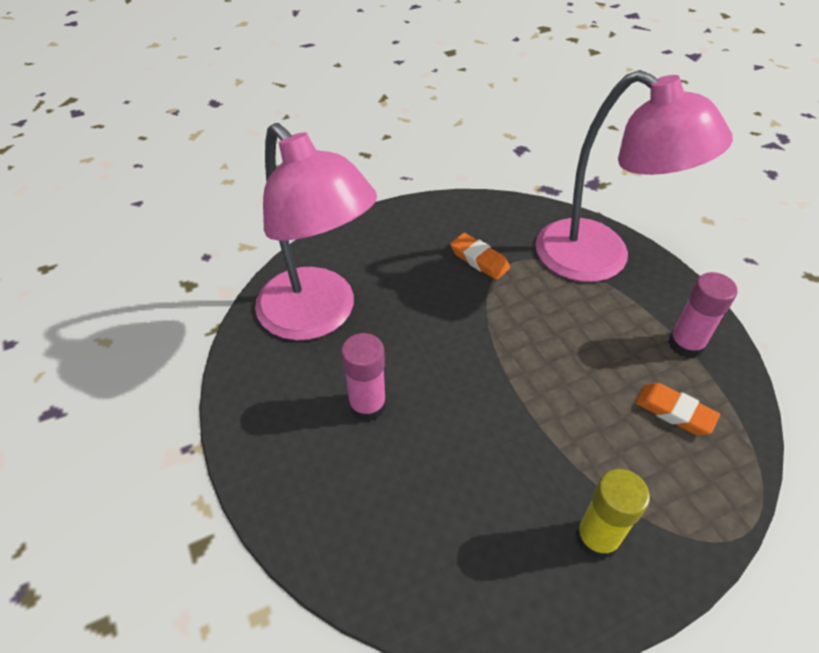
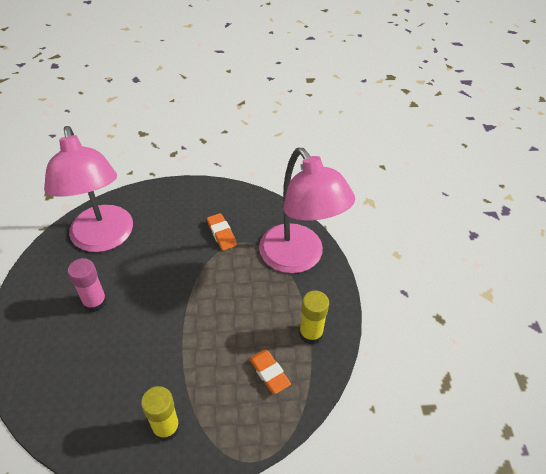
camera: 20 degrees right, 0 degrees up
pink glue stick [668,272,737,358] -> yellow glue stick [299,291,329,344]

